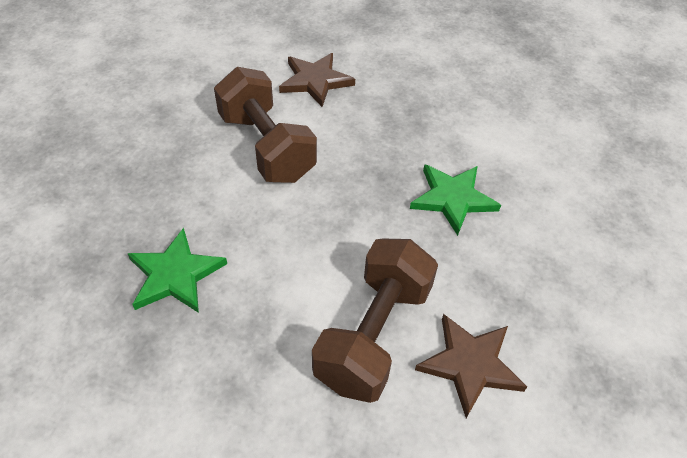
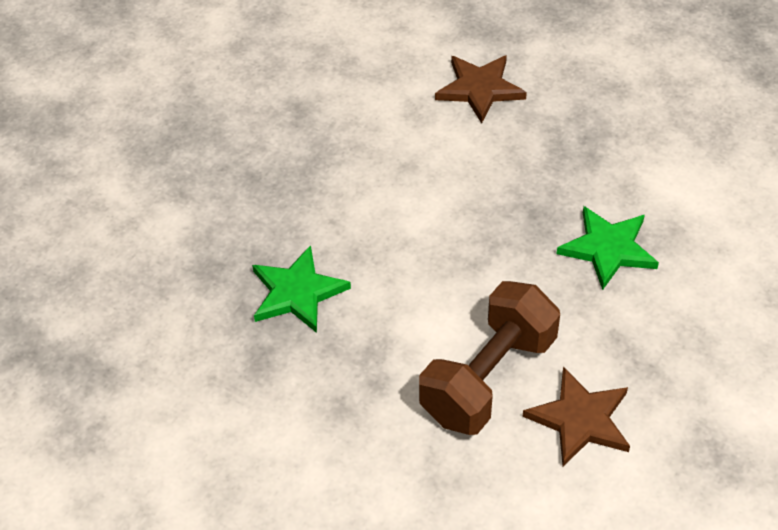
camera: 15 degrees right, 0 degrees up
brown dumbbell [214,67,317,183] -> none

